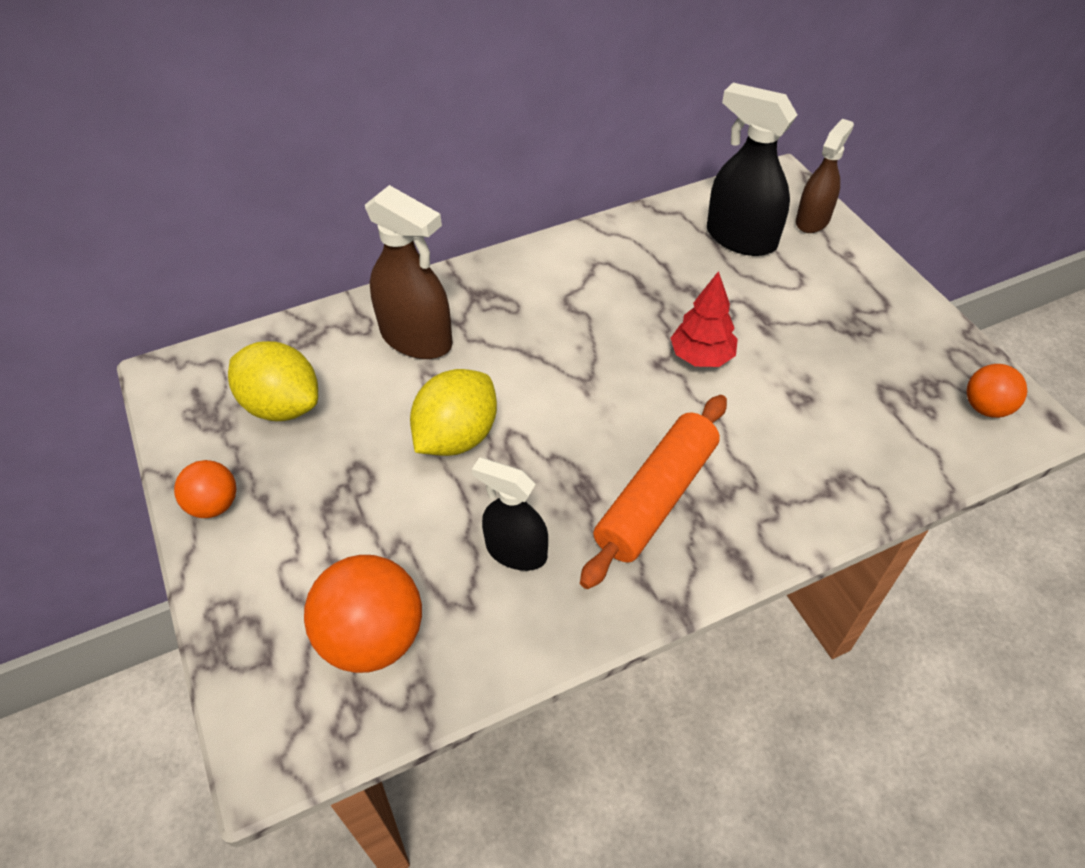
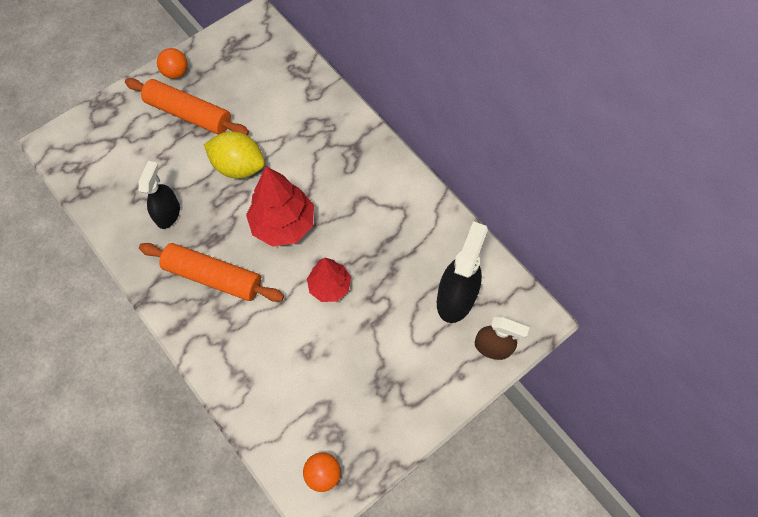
camera: 75 degrees right, 15 degrees up
yellow lemon [228,341,318,421] -> none
orange ball [304,555,422,673] -> none
brown spray bottle [365,185,453,359] -> none
none -> orange rolling pin [125,78,249,136]
none -> red tree [246,166,314,247]

